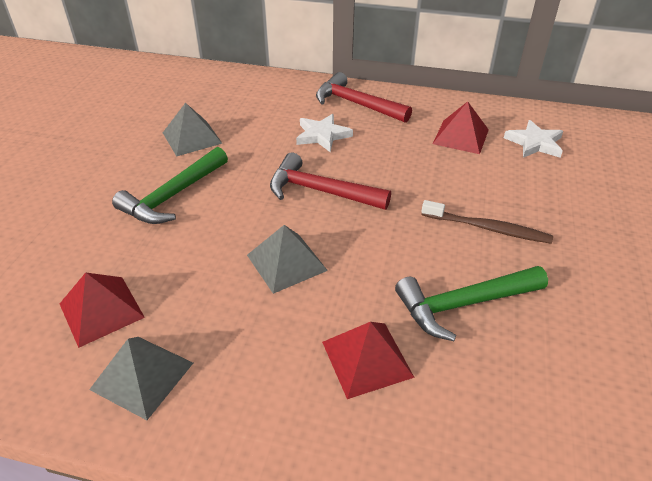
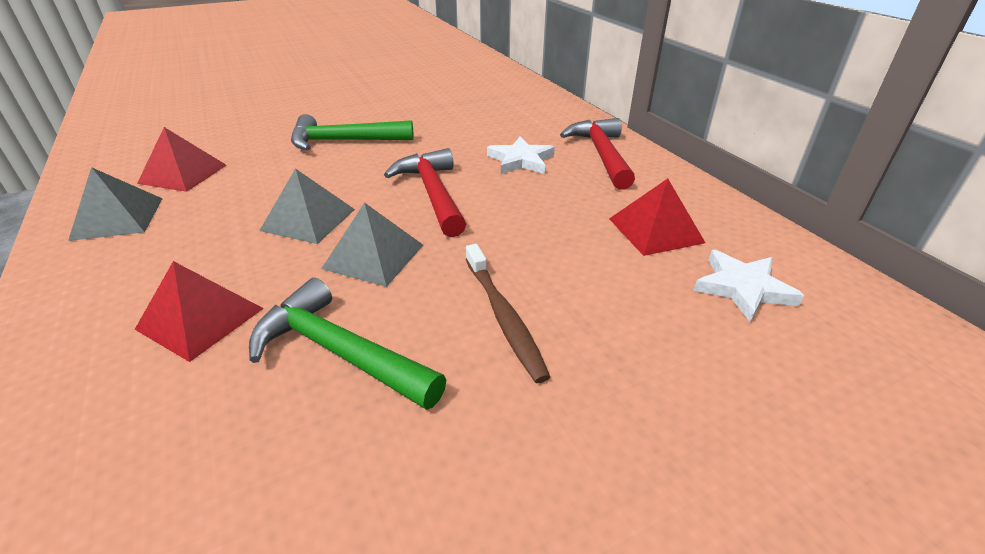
camera: 50 degrees right, 5 degrees down
grey pyramid [163,103,223,156] -> grey pyramid moved to [321,202,423,287]

